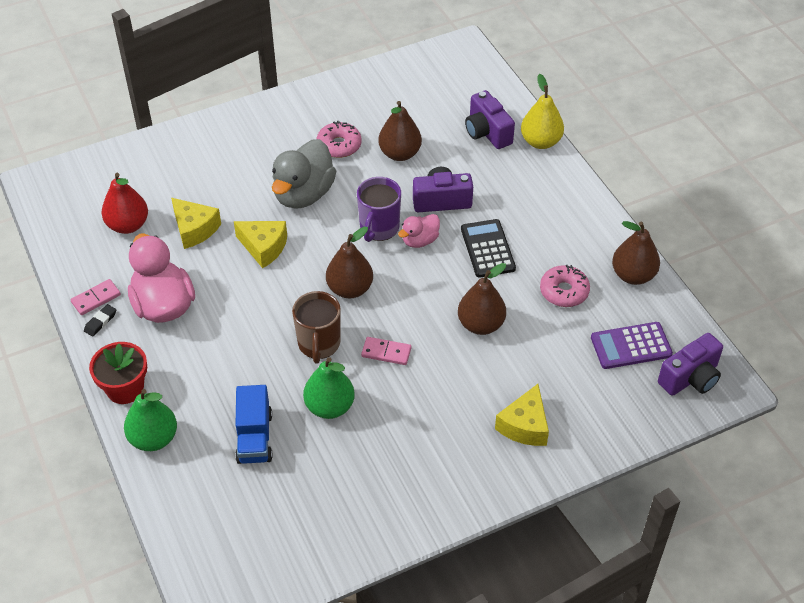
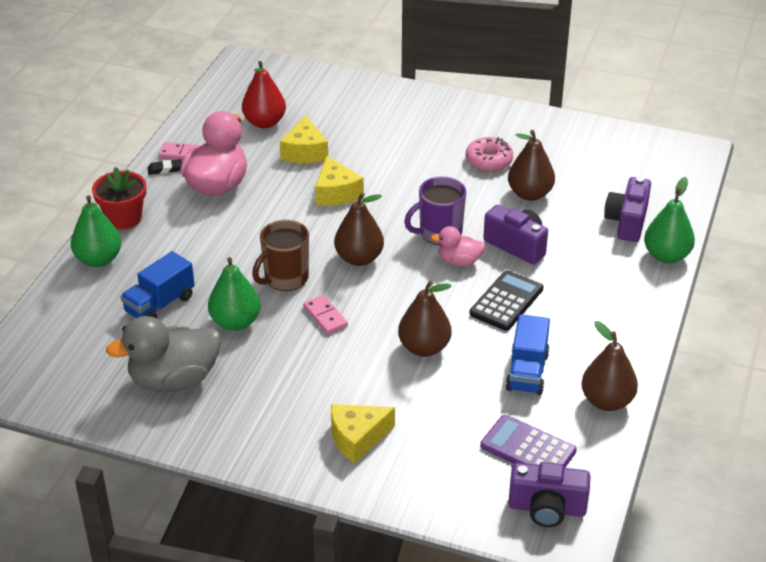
camera: 45 degrees right, 10 degrees down
grey duck [272,139,336,209] -> grey duck moved to [106,316,221,392]
yellow pear [521,74,564,149] -> green pear [644,177,695,263]
pink donut [540,265,590,307] -> blue truck [506,314,550,395]

